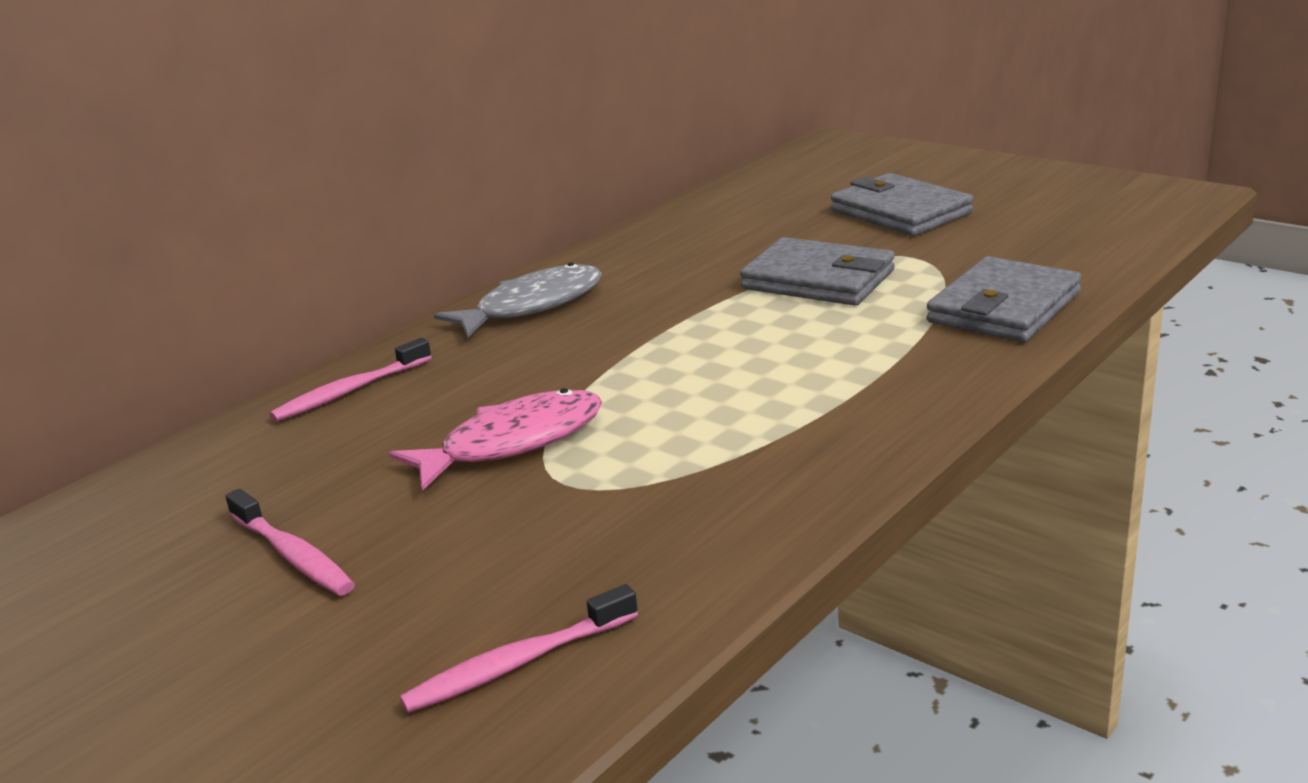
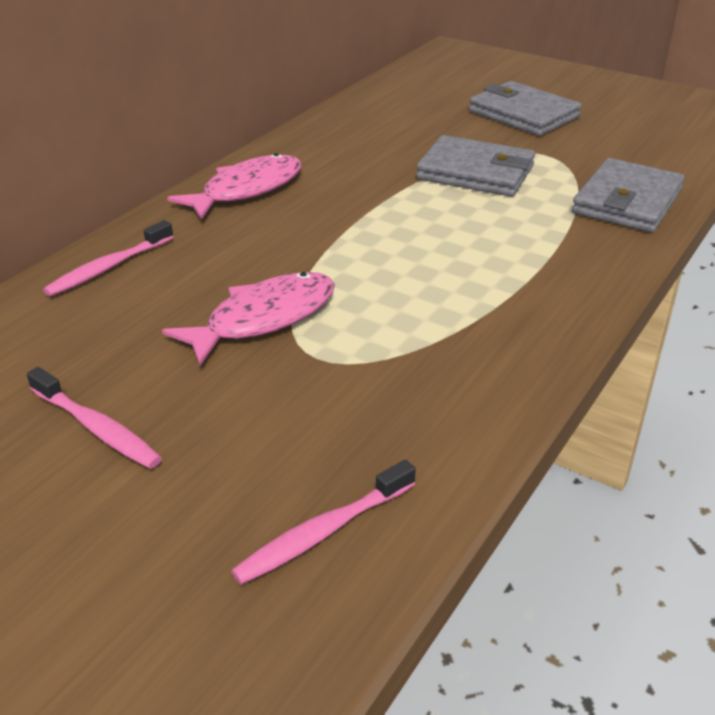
camera: 10 degrees left, 10 degrees up
grey fish [434,262,602,338] -> pink fish [167,153,302,220]

